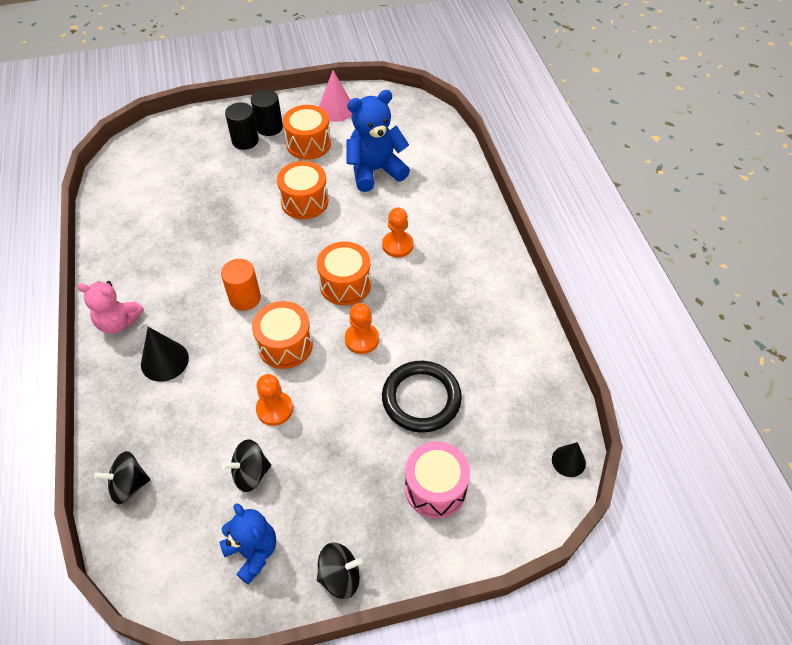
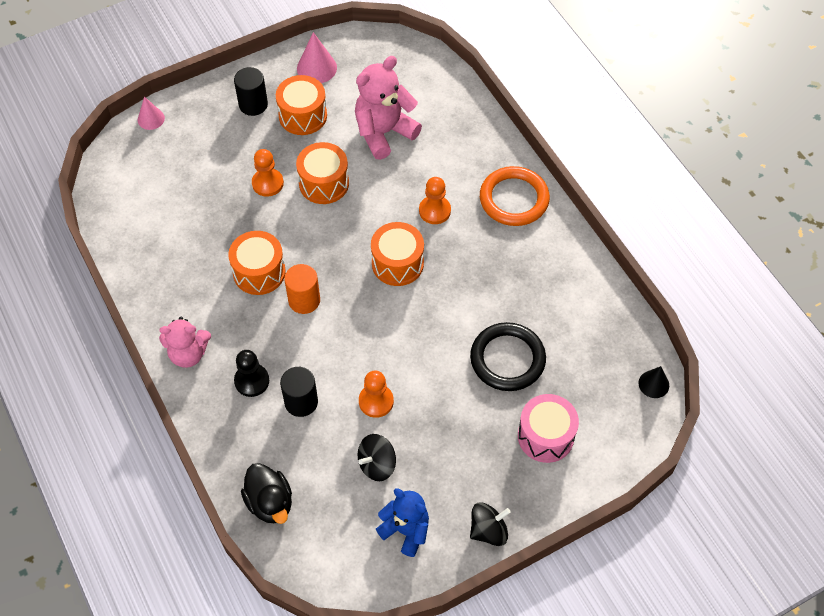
camera: 15 degrees left, 5 degrees up
black spinning top [94,451,150,504] -> black duck [241,463,292,524]
black cone [141,327,189,382] -> black pawn [234,350,269,397]
black cylinder [225,102,259,150] -> black cylinder moved to [280,367,318,417]
orange drum [252,301,313,369] -> orange drum moved to [228,231,286,295]
orange pawn [345,303,379,354] -> orange pawn moved to [252,149,284,197]
blue teddy bear [346,90,410,192] -> pink teddy bear [355,56,422,160]
none -> pink cone [138,96,165,130]
none -> orange ring [480,166,550,226]

